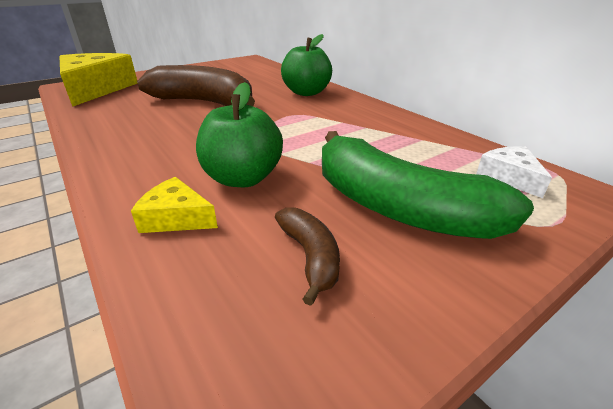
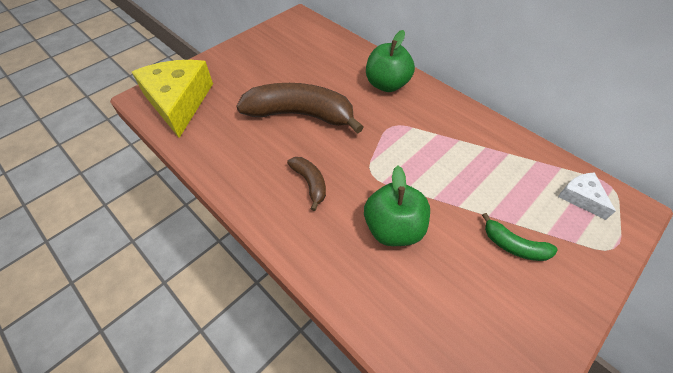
camera: 10 degrees left, 20 degrees up
yellow cheese [131,177,218,233] -> none
brown banana [275,207,340,306] -> brown banana moved to [287,157,326,211]
green banana [322,131,534,239] -> green banana [482,213,557,261], size x0.47

